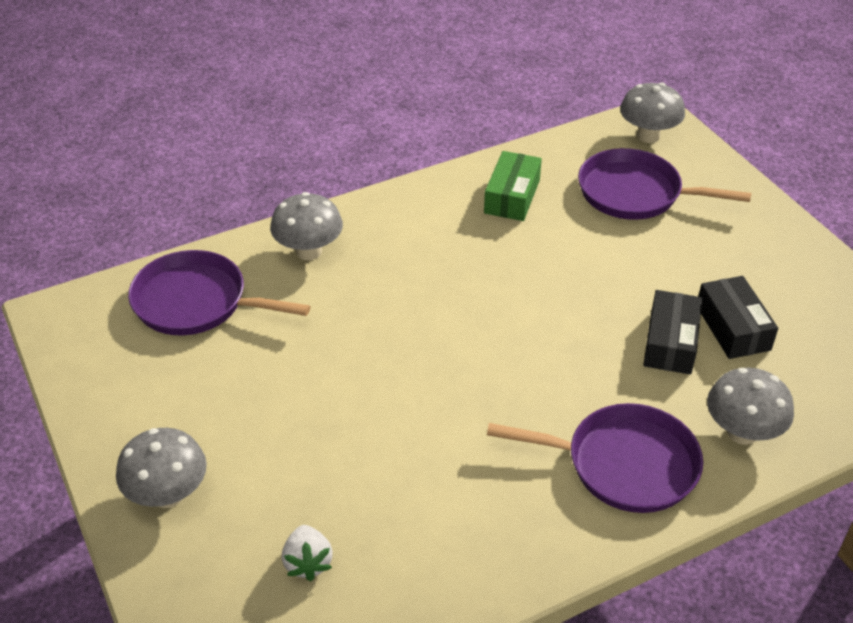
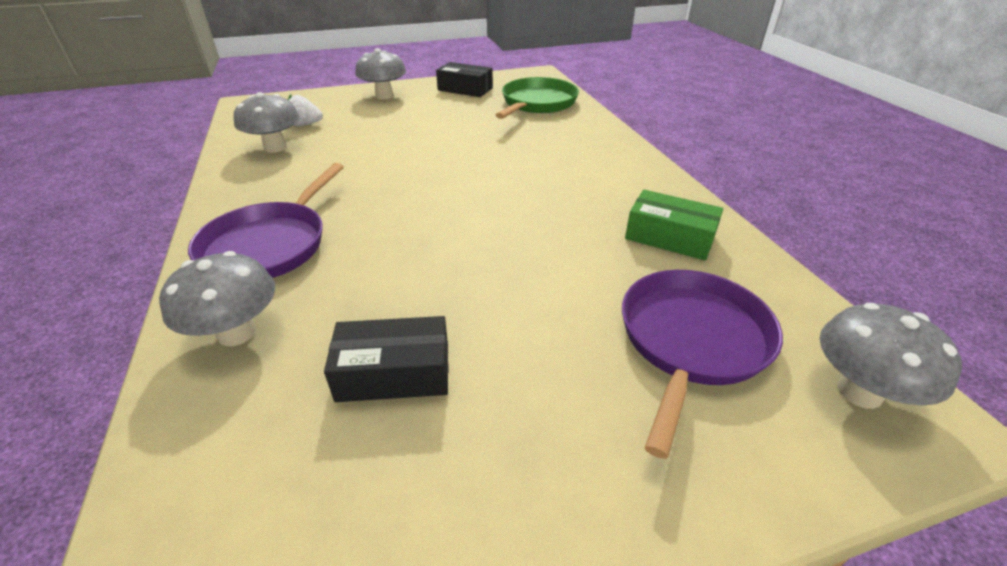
camera: 100 degrees right, 5 degrees down
purple pan [128,250,311,335] -> green pan [496,77,579,119]
grey mushroom [270,192,343,260] -> grey mushroom moved to [234,92,300,153]
black box [643,290,702,374] -> black box moved to [436,62,493,97]

